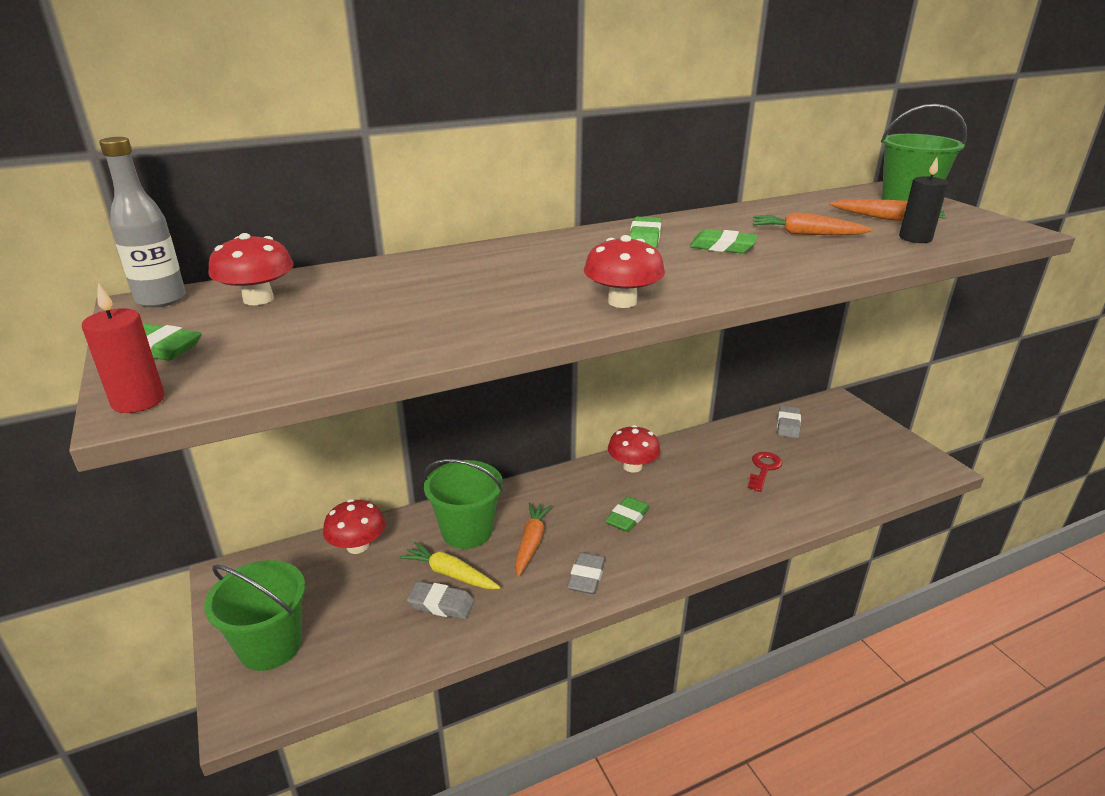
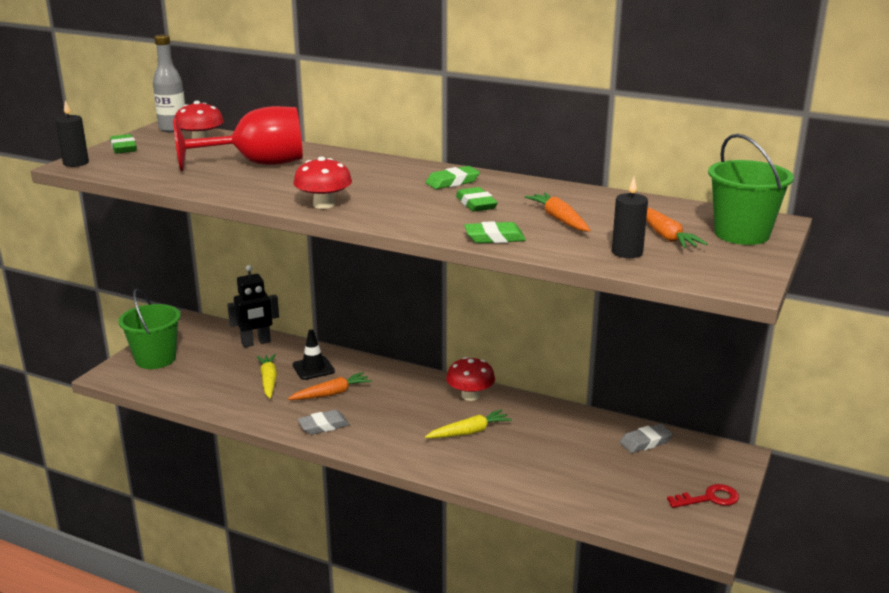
camera: 50 degrees right, 5 degrees down
red candle [82,283,165,413] -> black candle [55,100,89,167]
red mushroom [323,499,385,554] -> black robot [227,265,279,348]
grey eraser [407,581,474,619] -> none
green bucket [424,459,503,549] -> black traffic cone [293,329,335,380]
green eraser [605,496,650,532] -> green eraser moved to [464,221,526,243]
red key [748,452,782,492] -> red key moved to [667,484,739,508]
none -> red goblet [173,106,303,171]
none -> yellow carrot [425,409,512,438]

